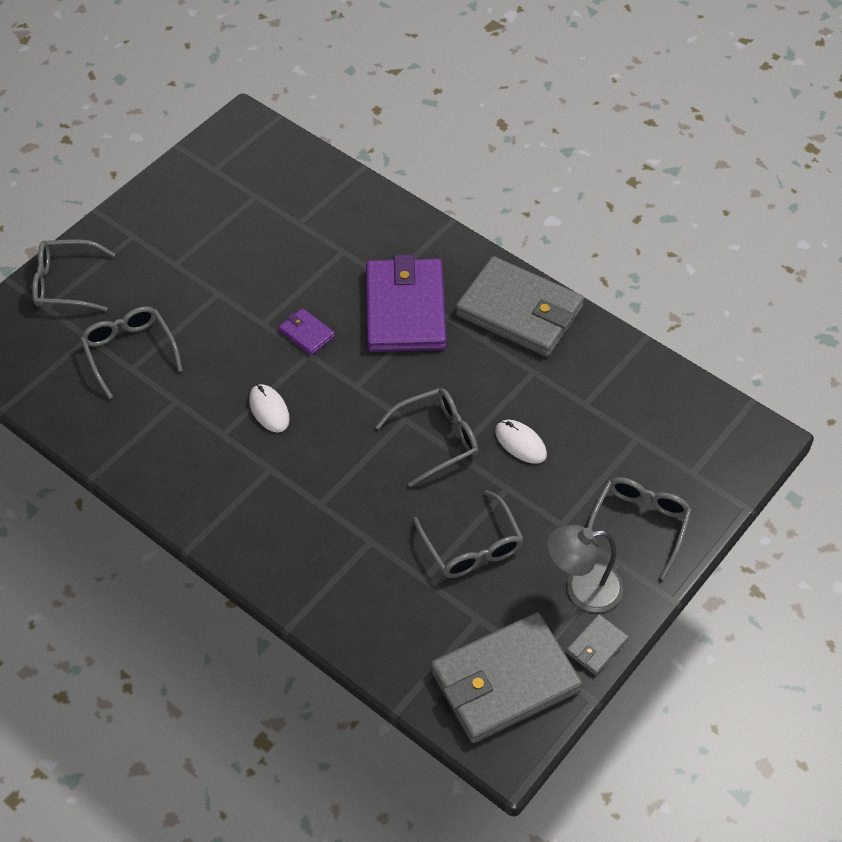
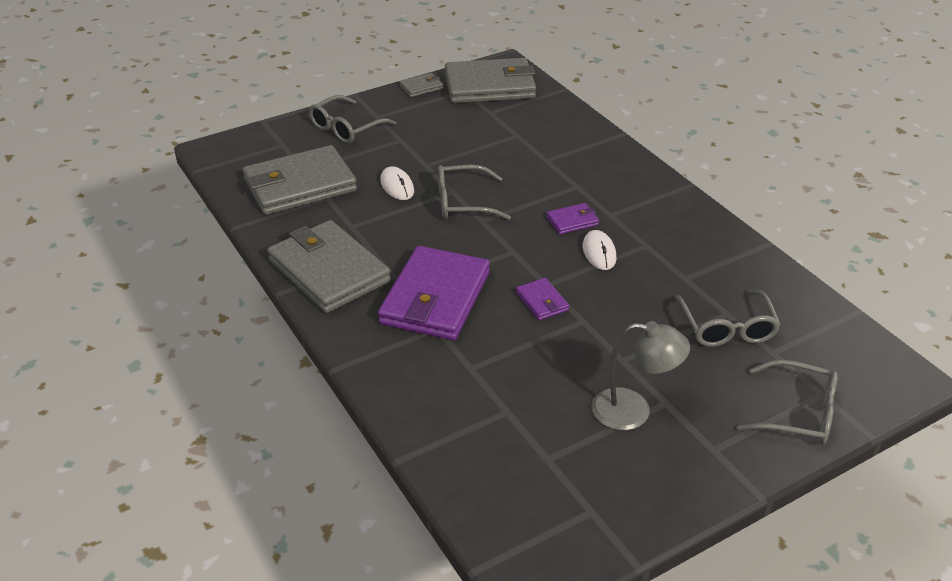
camera: 160 degrees left, 15 degrees down
grey glasses [413,490,524,578] -> none
grey lamp [547,525,623,612] -> grey lamp moved to [591,321,690,430]
none -> grey wallet [243,145,357,215]
none -> purple wallet [546,203,599,234]

